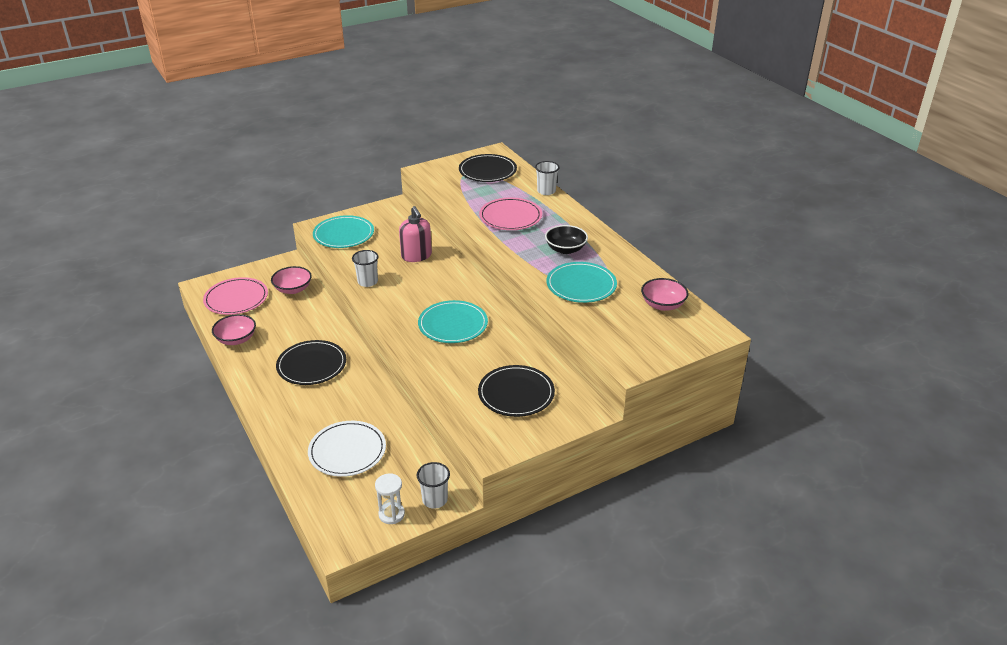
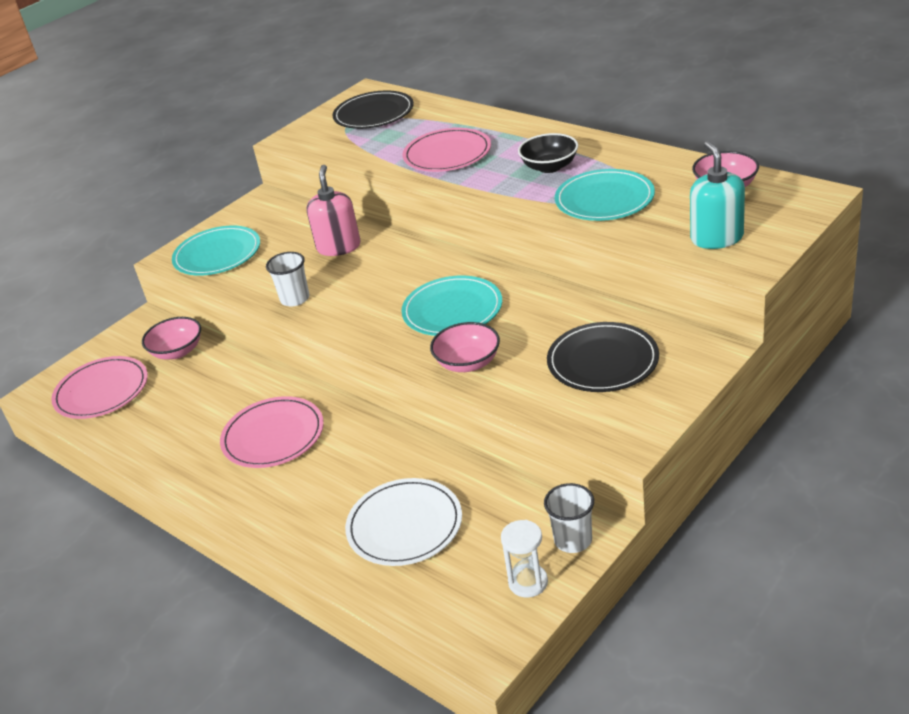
camera: 15 degrees left, 0 degrees up
pink bowl [212,314,256,345] -> pink bowl moved to [430,322,500,372]
black plate [276,340,346,385] -> pink plate [220,396,324,468]
pink soap dispenser [399,206,432,262] -> pink soap dispenser turned 135 degrees counterclockwise [306,165,361,256]
white cup [535,161,559,195] -> none
none -> turquoise soap dispenser [690,141,745,249]

